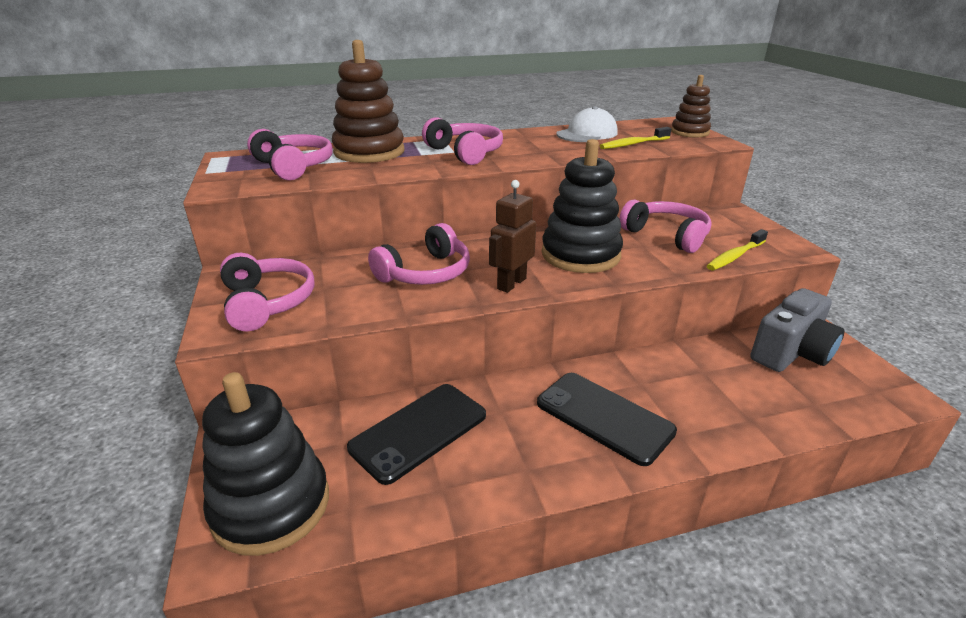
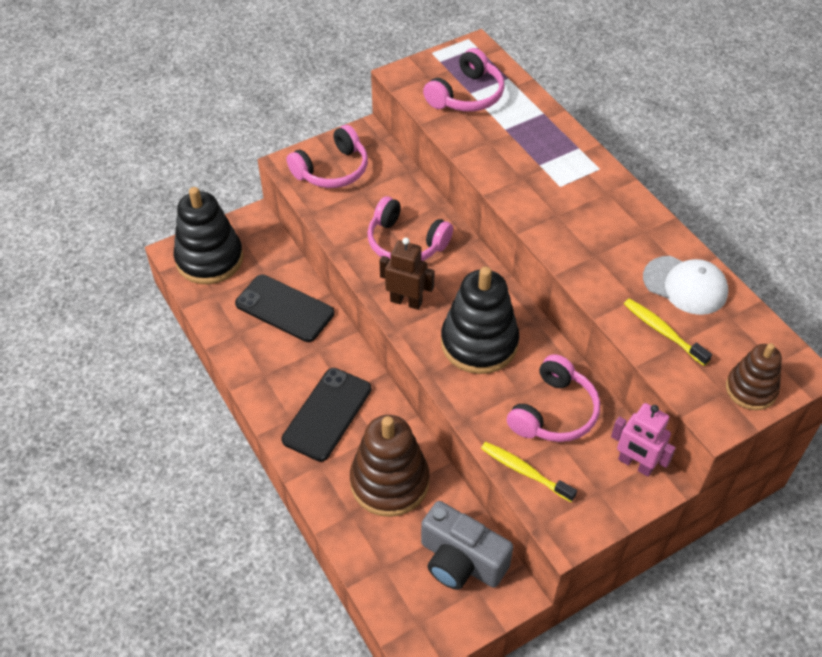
camera: 75 degrees right, 20 degrees up
brown stacking toy [332,40,404,163] -> brown stacking toy moved to [350,415,429,517]
pink headphones [422,117,503,165] -> none
none -> pink robot [611,403,676,477]

